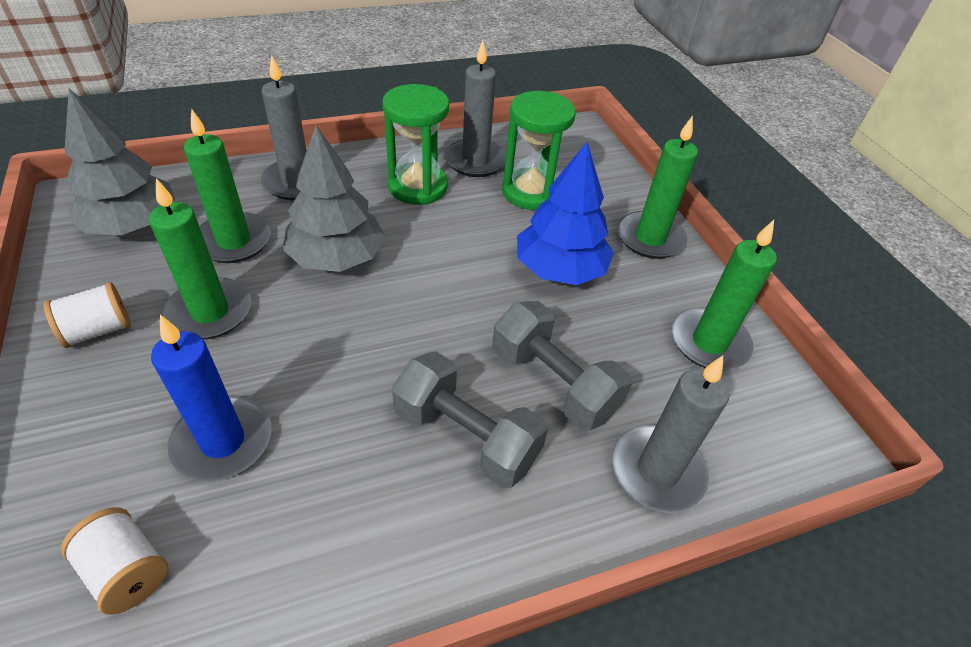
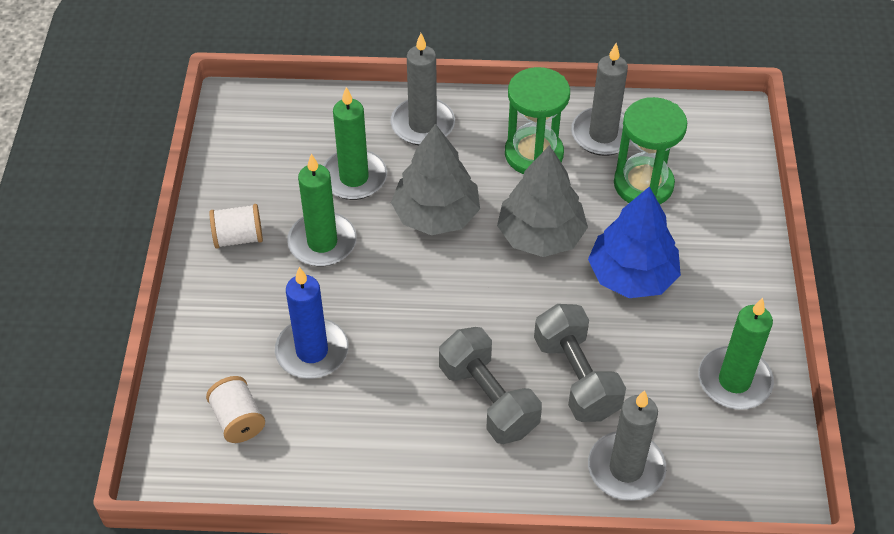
camera: 25 degrees right, 5 degrees up
grey tree [64,89,176,235] -> grey tree moved to [497,145,588,257]
green candle [617,116,698,259] -> none

